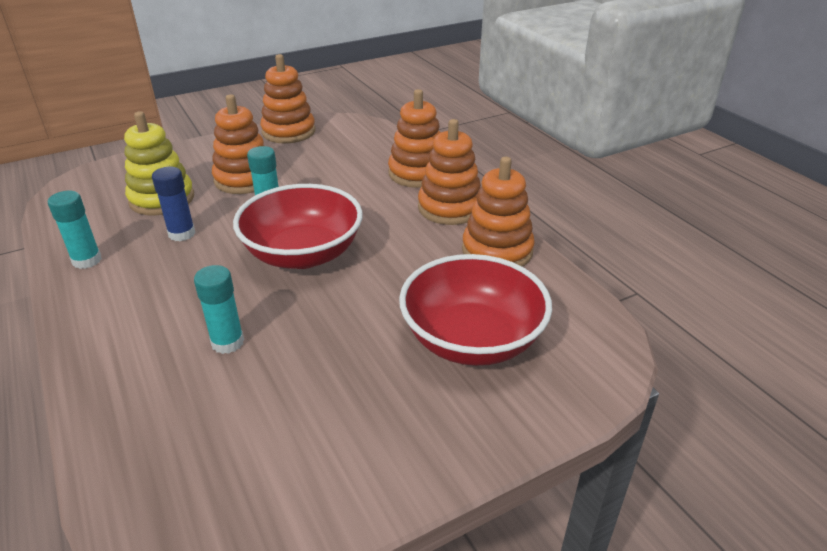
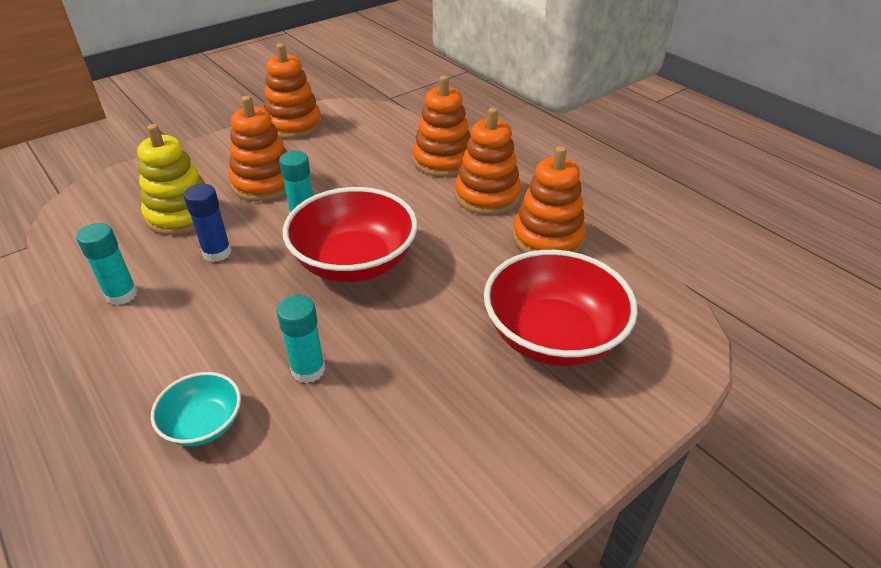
camera: 10 degrees left, 5 degrees up
none -> turquoise bowl [151,372,241,446]

